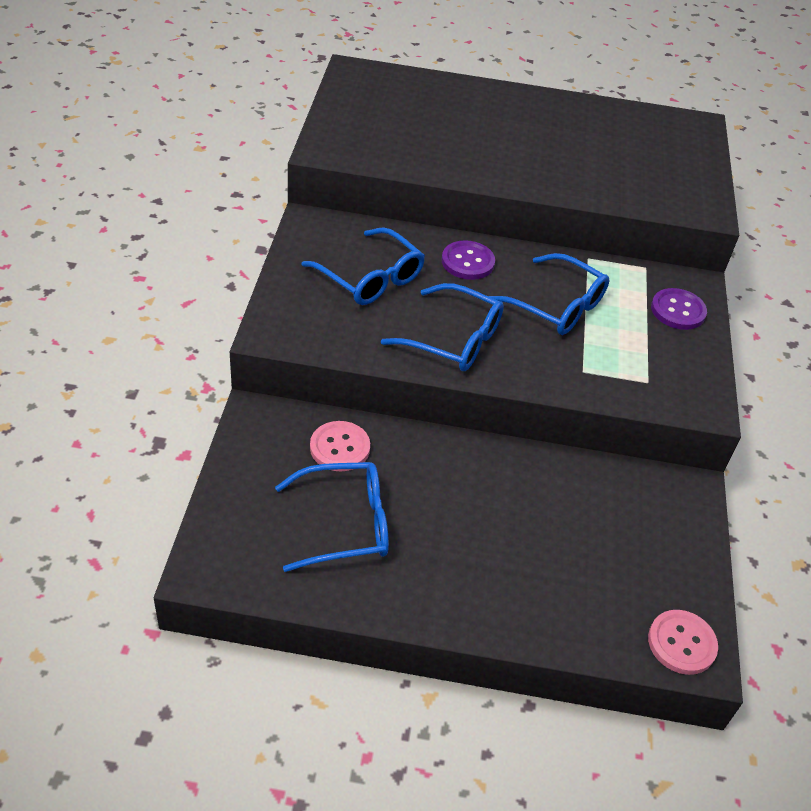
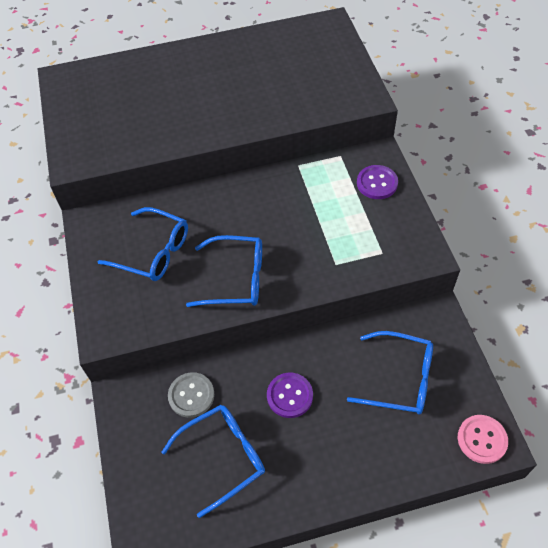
camera: 15 degrees left, 10 degrees up
pink button [310,421,370,471] -> grey button [168,372,214,418]
purple button [442,240,495,280] -> purple button moved to [267,373,313,418]
blue glasses [488,253,610,335] -> blue glasses moved to [347,331,433,414]

